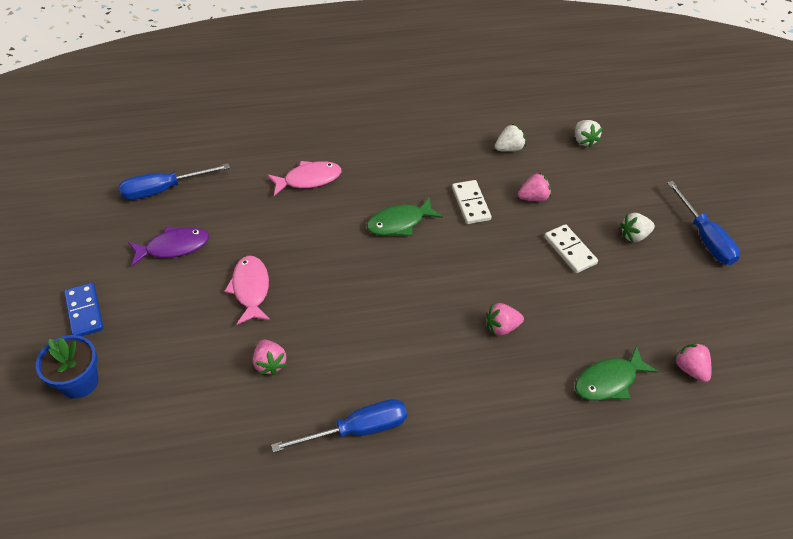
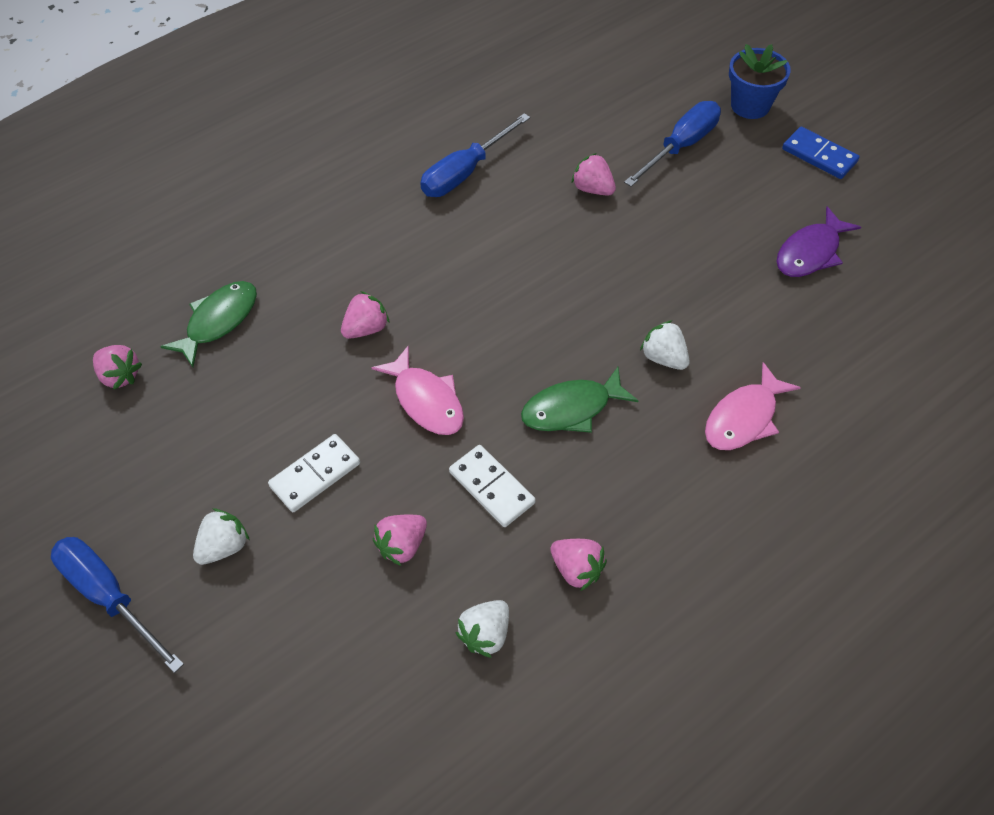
camera: 155 degrees right, 5 degrees up
blue screwdriver [119,163,230,200] -> blue screwdriver moved to [624,101,721,187]
pink fish [224,256,270,325] -> pink fish moved to [372,346,464,435]
green fish [366,197,443,236] -> green fish turned 150 degrees counterclockwise [521,367,638,433]
white domino [544,224,598,273] -> white domino turned 75 degrees counterclockwise [268,434,360,512]
white strawberry [575,120,602,148] -> white strawberry moved to [640,320,689,370]
none -> pink strawberry [550,539,607,591]

